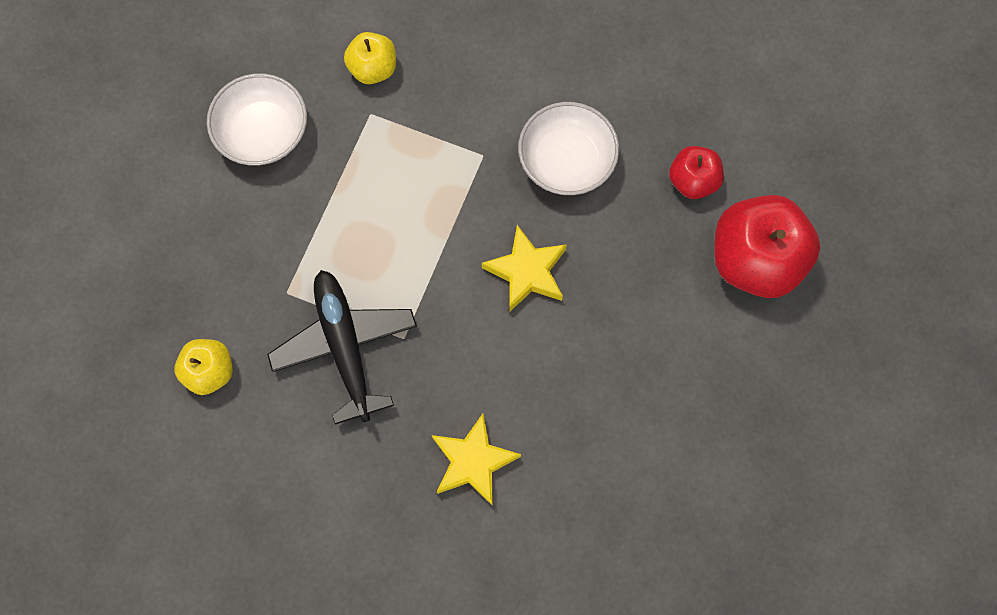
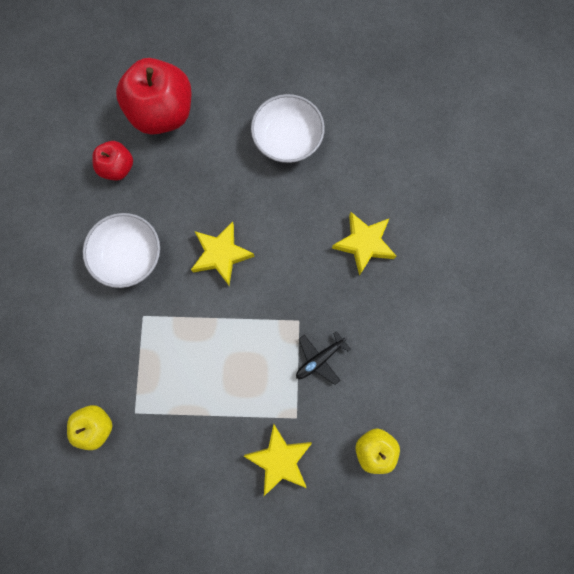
camera: 110 degrees left, 5 degrees up
white bowl [207,73,307,166] -> white bowl moved to [251,94,325,163]
black plane [267,270,417,425] -> black plane [296,331,351,385], size x0.52
none -> yellow star [244,424,312,496]

